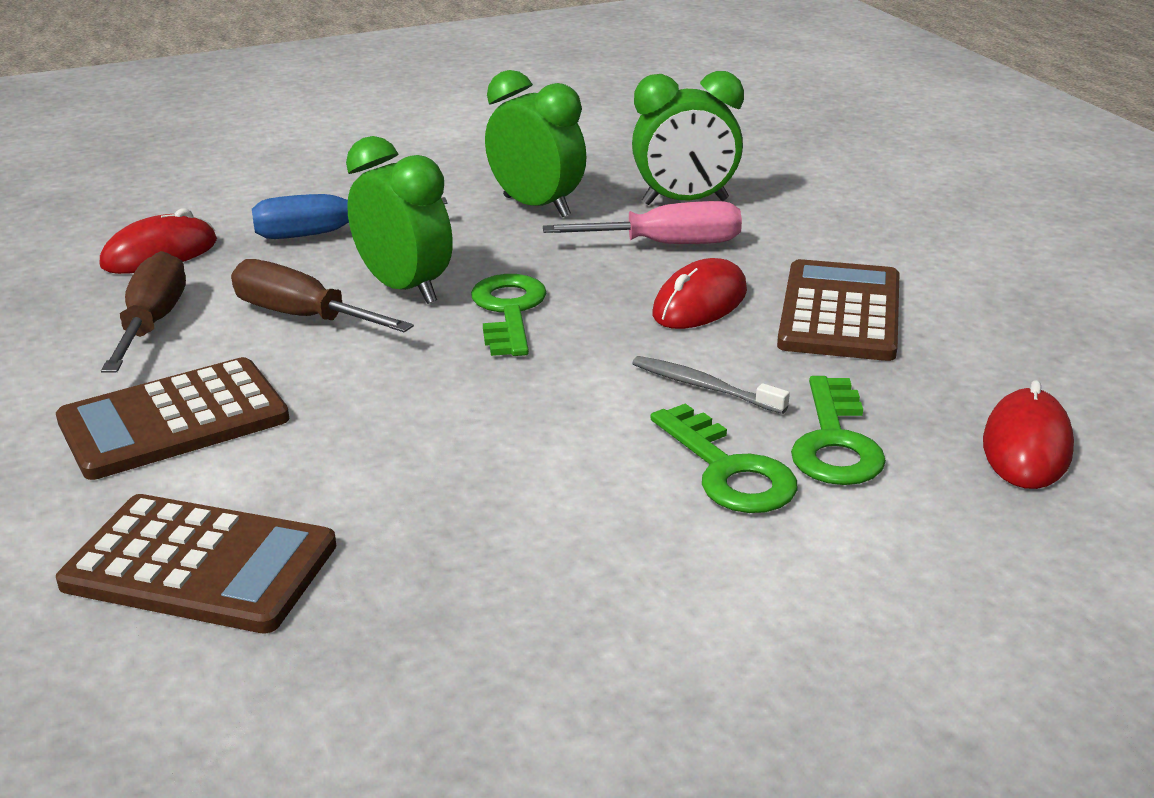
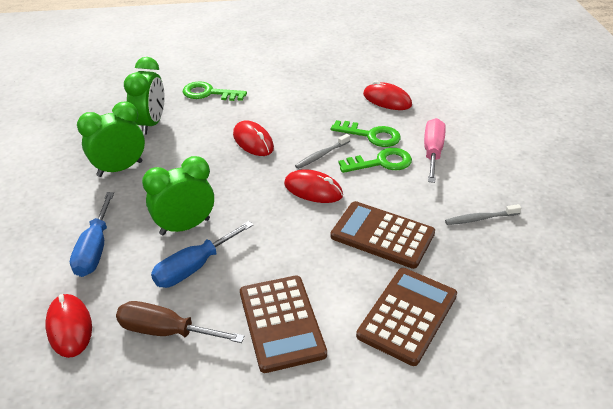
camera: 75 degrees left, 10 degrees up
brown screwdriver [231,259,414,332] -> blue screwdriver [151,221,254,288]
green key [471,274,547,356] -> green key moved to [183,81,247,101]
pink screwdriver [543,201,742,244] -> pink screwdriver moved to [424,118,445,183]
brown calculator [777,259,900,361] -> brown calculator moved to [330,201,435,269]
none -> red mouse [284,169,343,203]
none -> grey toothbrush [445,204,521,225]

